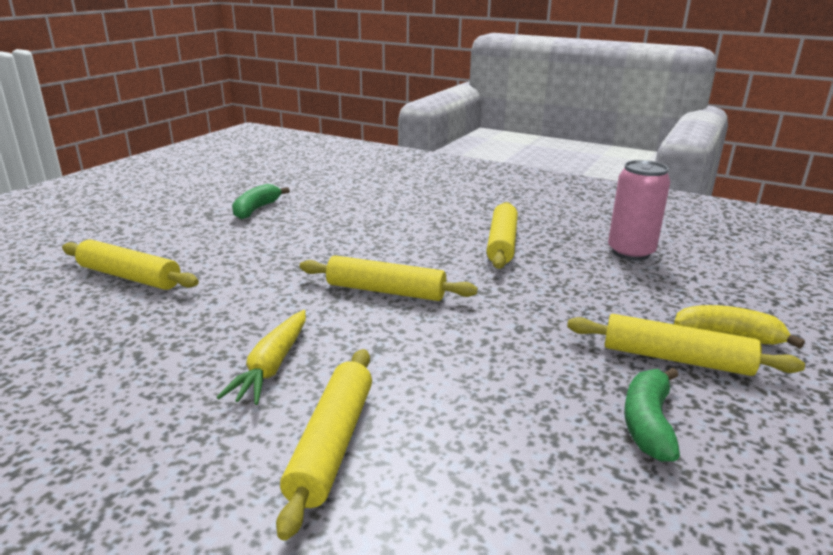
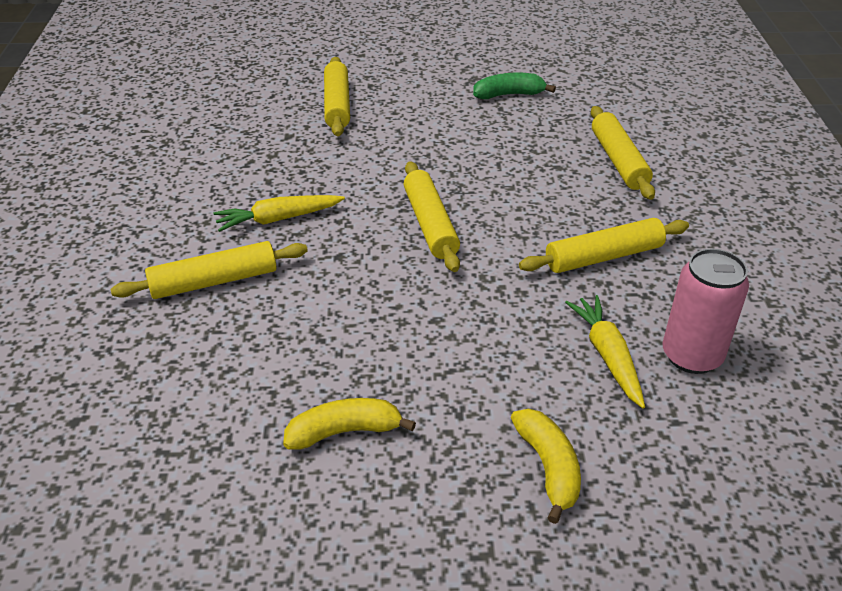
camera: 60 degrees right, 15 degrees up
yellow rolling pin [567,314,805,376] -> yellow rolling pin moved to [591,106,655,200]
green banana [624,368,680,462] -> yellow banana [283,398,416,450]
none -> yellow carrot [565,295,645,408]

